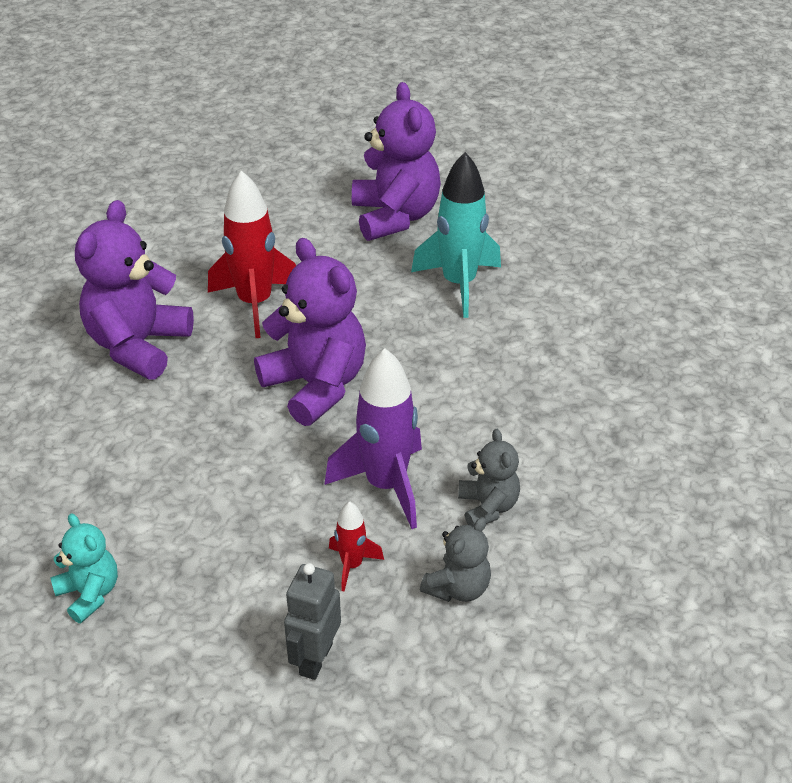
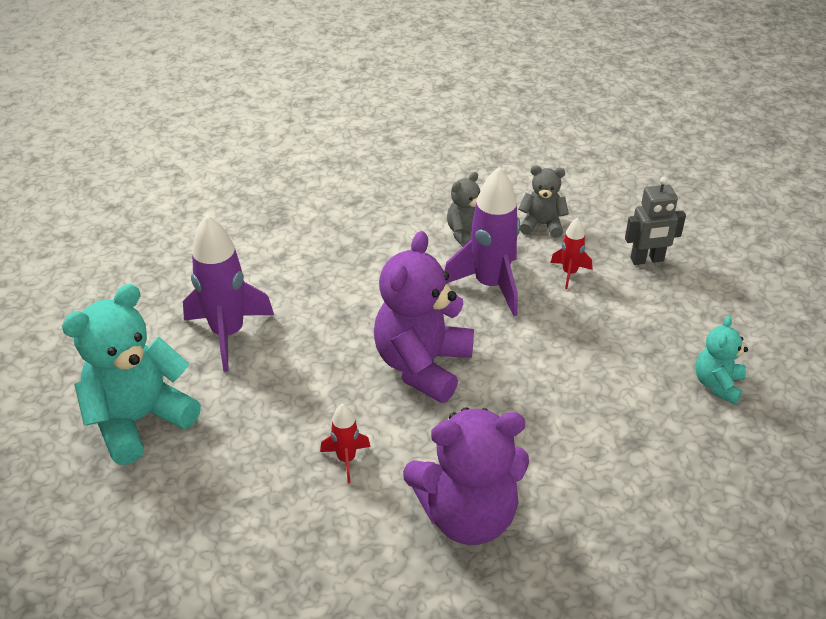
camera: 120 degrees left, 0 degrees up
red rocket [208,170,296,338] -> red rocket [320,403,371,483], size x0.50
purple teddy bear [352,82,441,241] -> turquoise teddy bear [62,284,201,465]
turquoise rocket [411,152,501,318] -> purple rocket [183,214,274,372]

